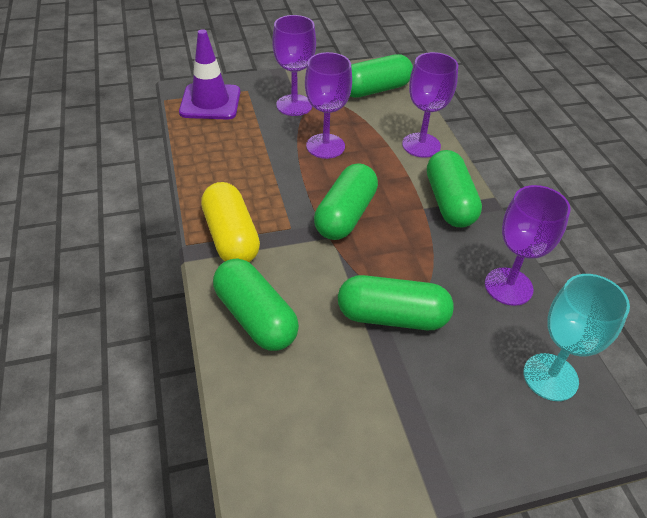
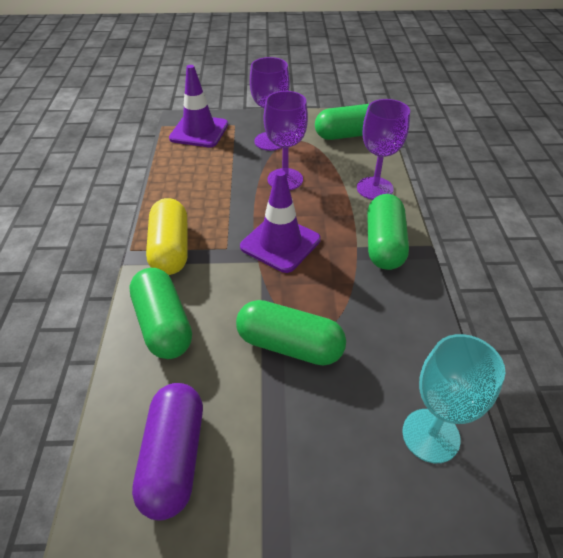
camera: 15 degrees right, 0 degrees up
green capsule [314,163,378,240] -> purple traffic cone [240,170,321,273]
purple goblet [485,185,571,306] -> none
none -> purple capsule [132,383,203,520]

